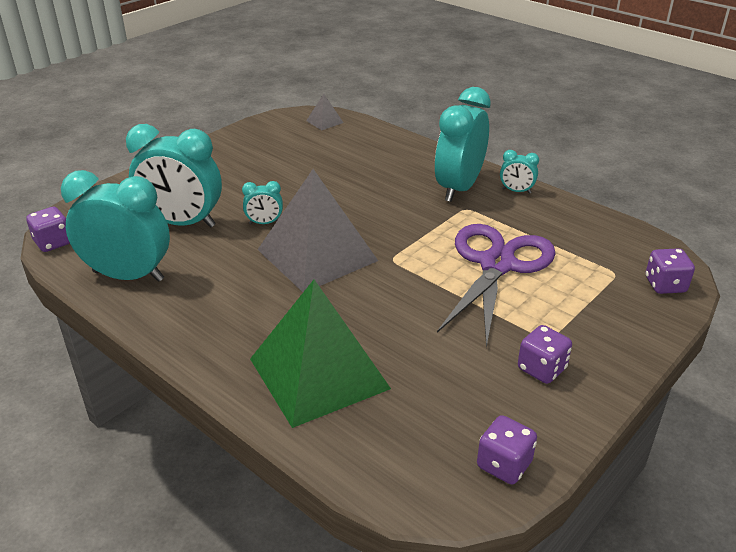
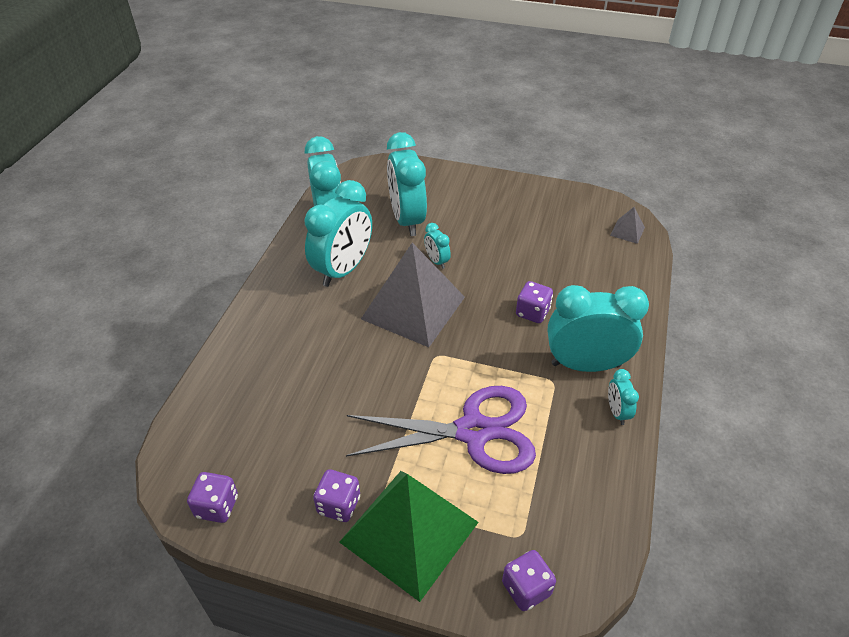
camera: 65 degrees right, 10 degrees up
purple dice [26,207,70,252] -> purple dice moved to [516,281,553,323]
green pyramid [250,280,391,428] -> green pyramid moved to [339,471,479,602]
none -> turquoise clock [305,180,372,287]

